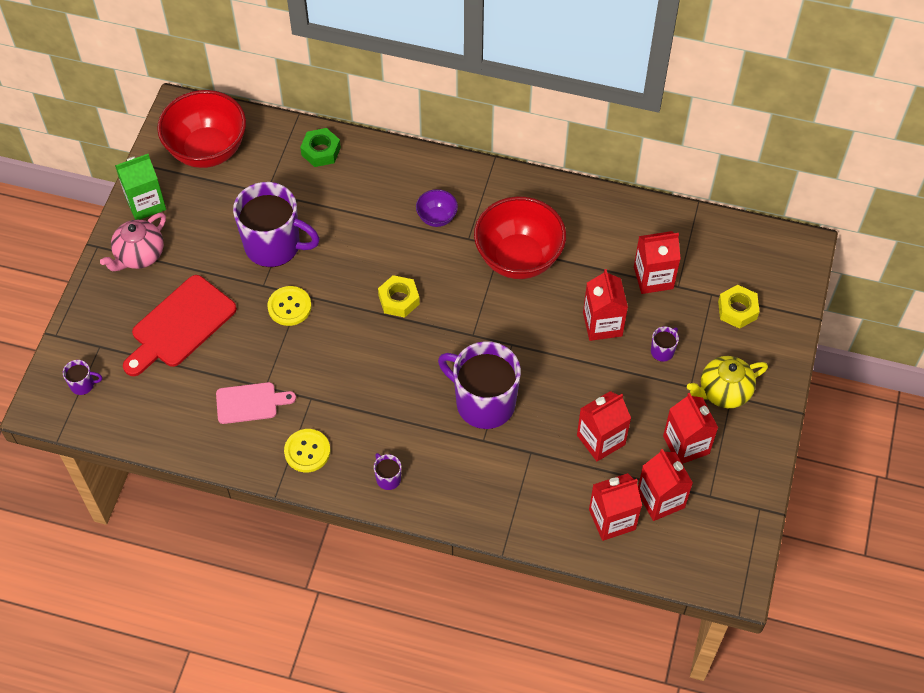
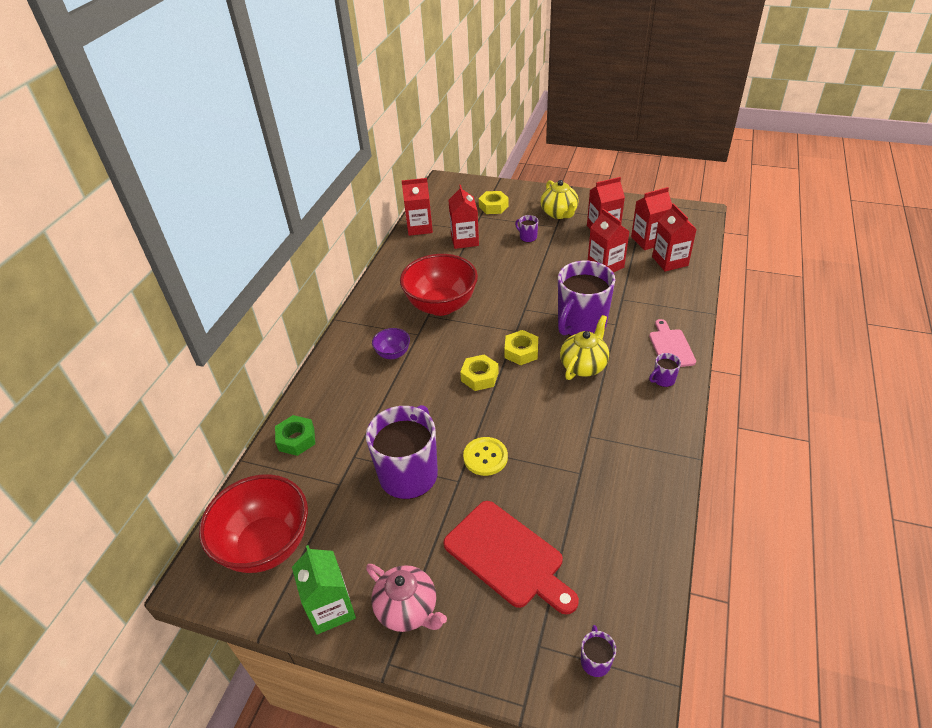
camera: 85 degrees left, 15 degrees down
pink cutting board [216,382,296,424] -> pink cutting board moved to [649,319,696,367]
yellow button [284,429,330,472] -> none
red carton [583,269,628,341] -> red carton moved to [402,178,433,236]
none -> yellow nut [505,330,538,365]
none -> yellow teapot [560,315,609,380]

